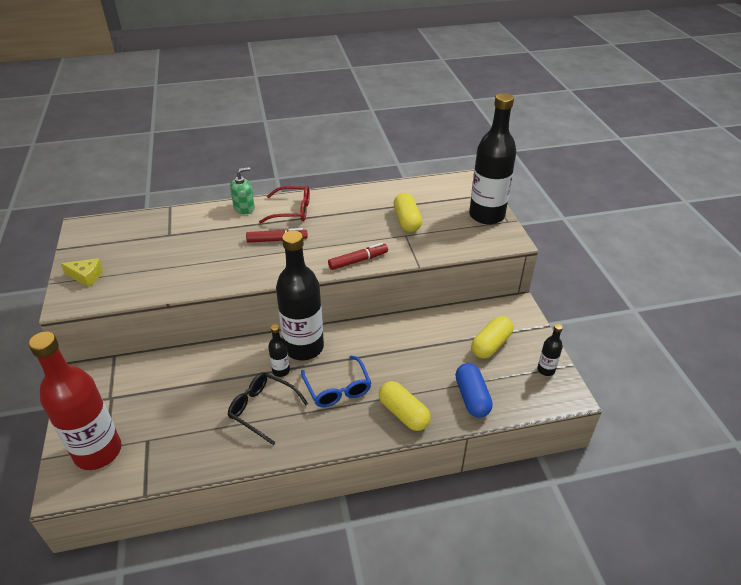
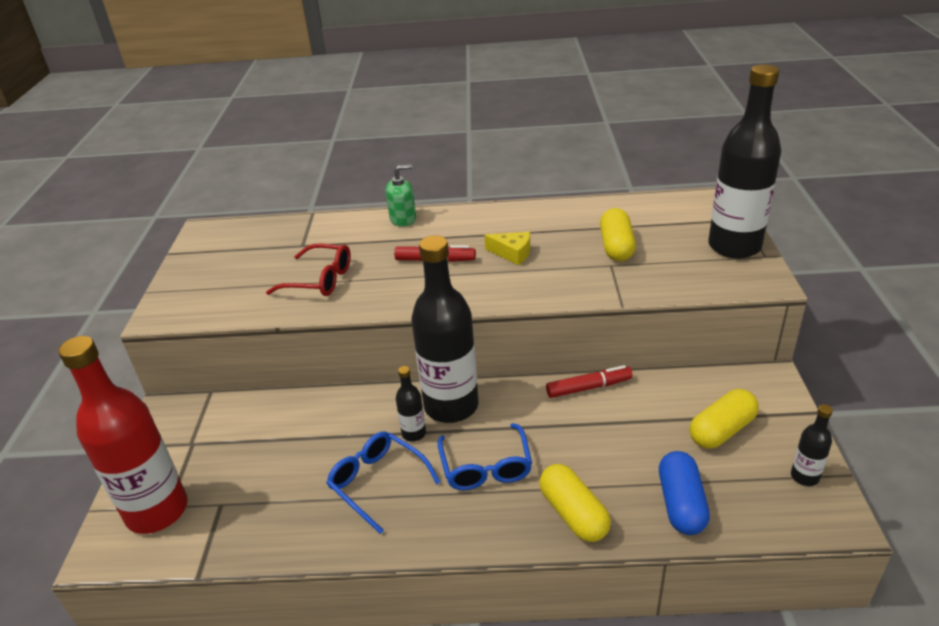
camera: 15 degrees right, 5 degrees down
yellow cheese [61,258,103,287] -> yellow cheese moved to [484,232,530,265]
black glasses [228,372,308,445] -> blue glasses [326,431,440,534]
red glasses [259,186,310,223] -> red glasses moved to [266,244,351,296]
red marker [328,243,388,270] -> red marker moved to [546,365,633,398]

